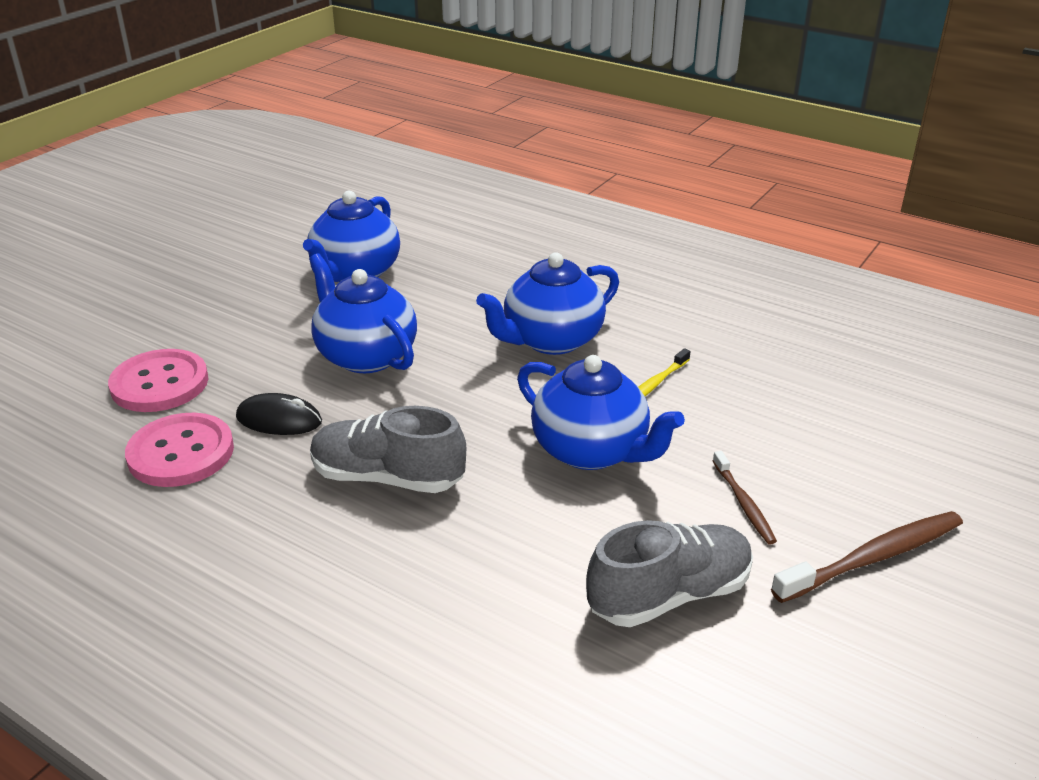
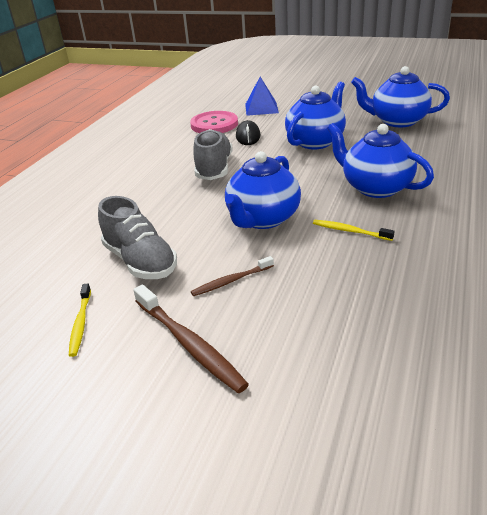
camera: 80 degrees right, 0 degrees up
pink button [108,349,208,412] -> blue pyramid [245,77,279,116]
none -> yellow toothbrush [69,284,91,357]

